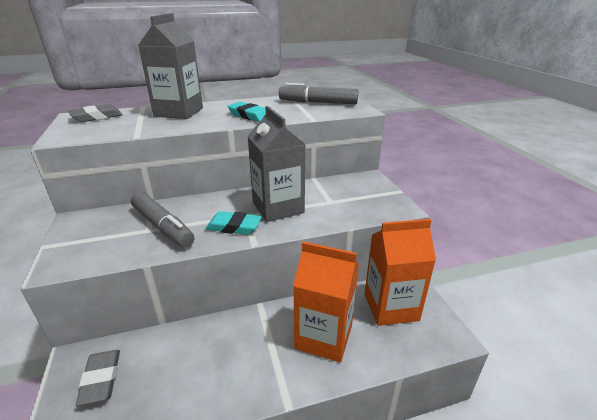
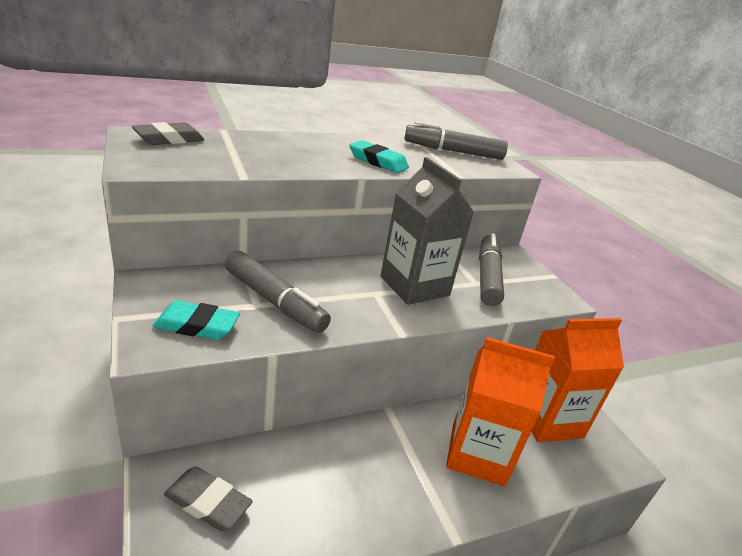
camera: 10 degrees left, 0 degrees up
grey eraser [76,350,120,406] -> grey eraser turned 45 degrees counterclockwise [164,467,253,531]
grey carton [138,13,203,119] -> none
turquoise eraser [205,211,262,235] -> turquoise eraser moved to [152,300,240,340]
none -> grey marker [479,233,504,306]

